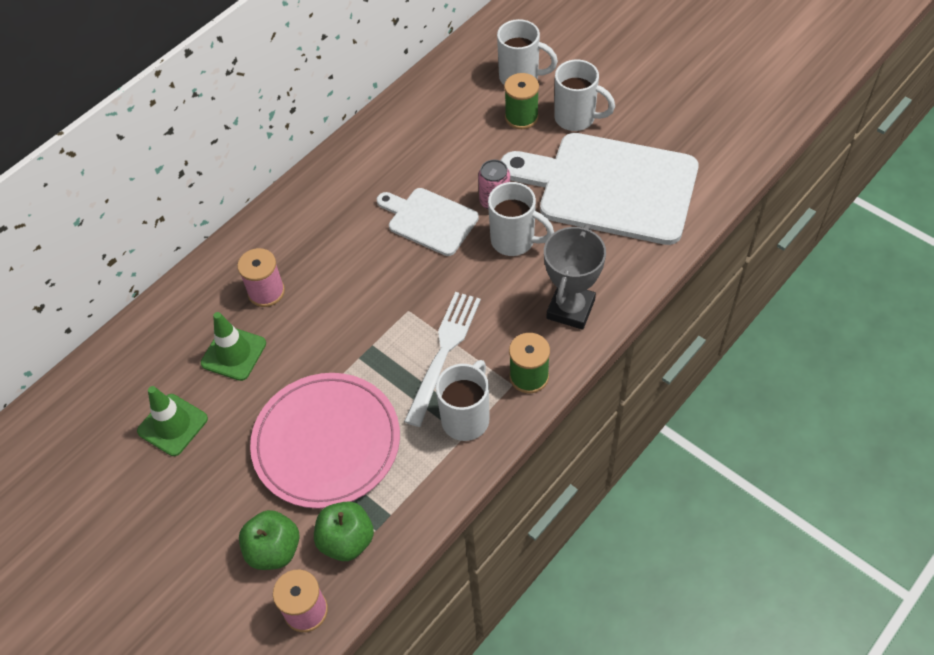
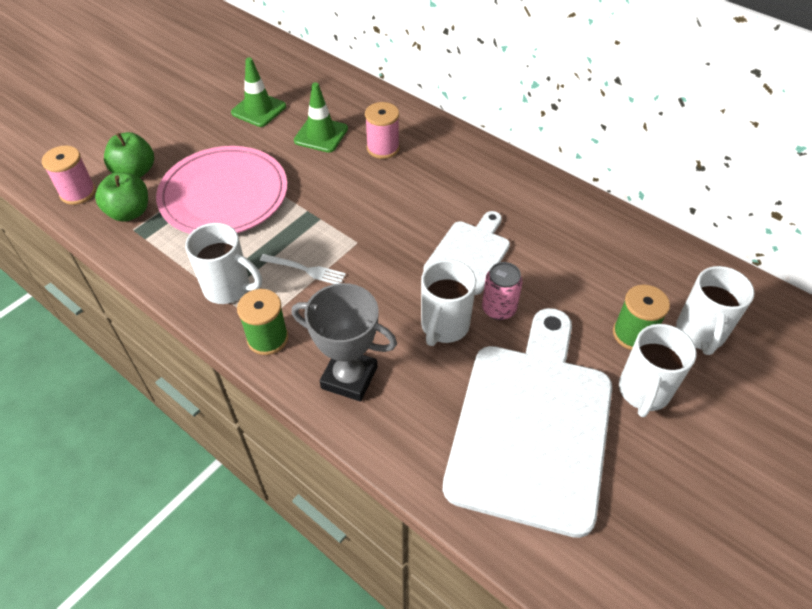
camera: 85 degrees right, 5 degrees down
white fork [404,292,481,427] -> white fork [260,254,346,284], size x0.57

